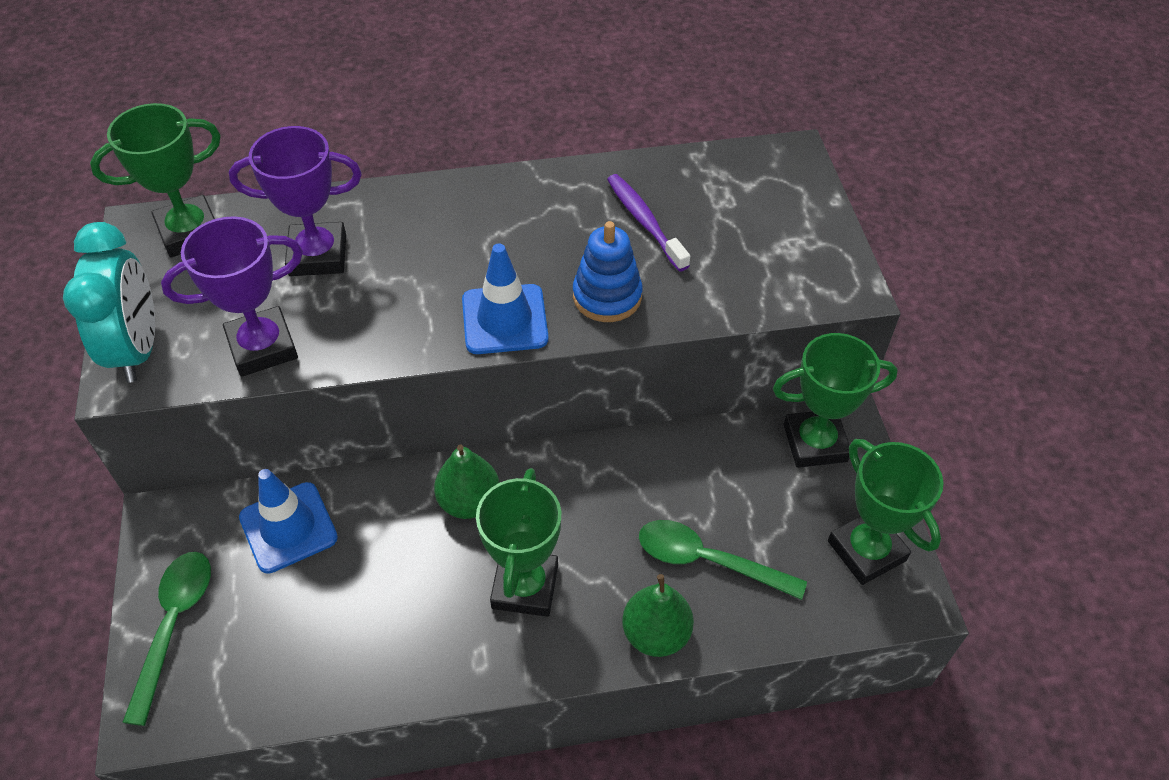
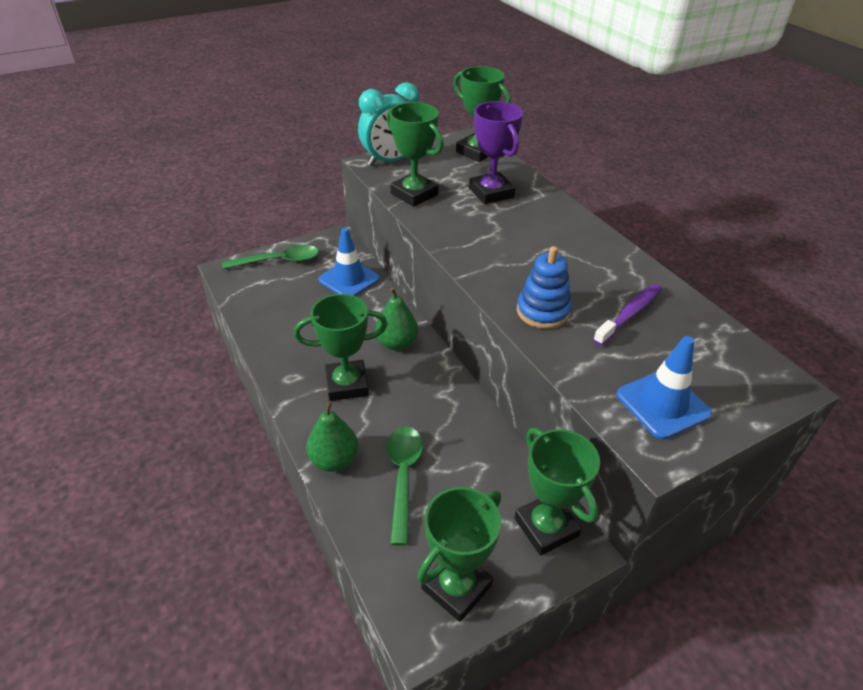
camera: 70 degrees right, 10 degrees down
purple trophy [161,216,303,377] -> green trophy [387,102,444,207]
blue traffic cone [462,243,549,354] -> blue traffic cone moved to [617,336,712,439]

